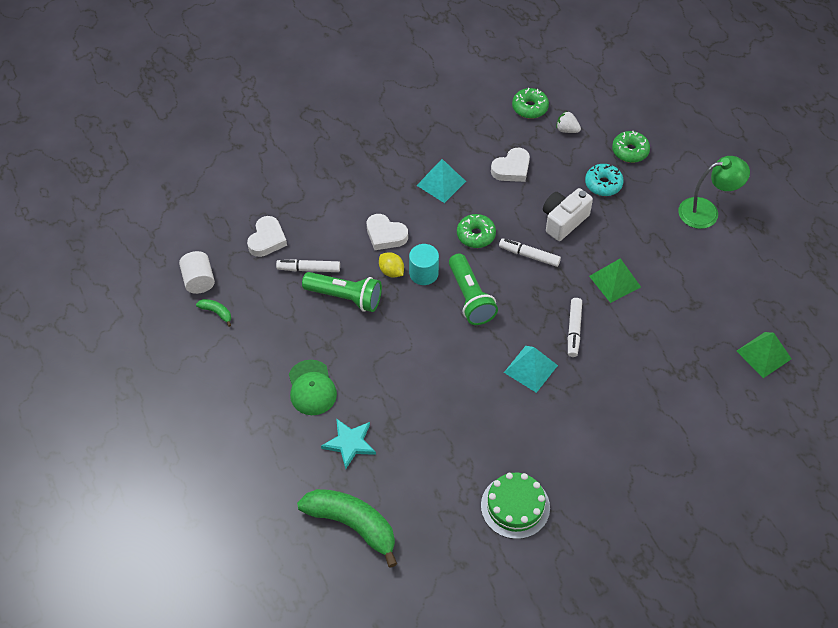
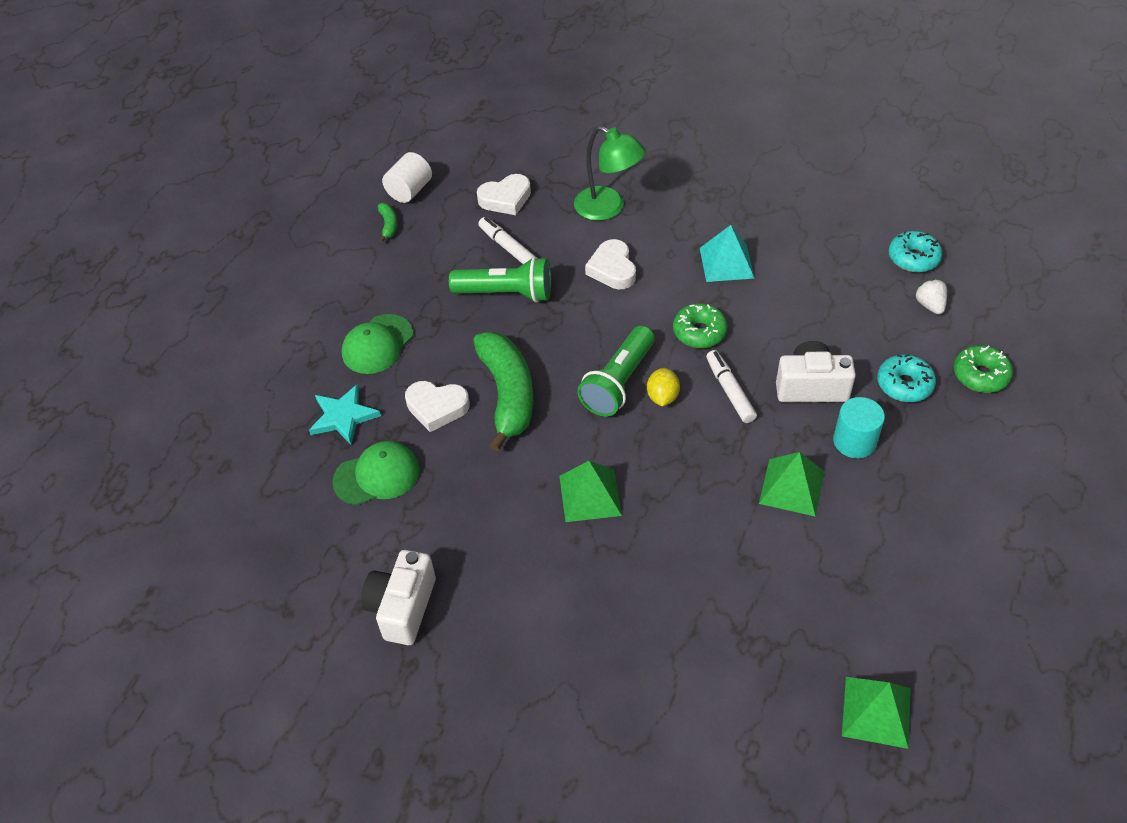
camera: 50 degrees right, 5 degrees down
green banana [297,489,397,568] -> green banana moved to [473,332,533,451]
green flashlight [302,272,382,312] -> green flashlight turned 60 degrees counterclockwise [449,257,552,303]
yellow lemon [379,252,404,278] -> yellow lemon moved to [647,368,680,406]
turquoise cylinder [409,244,439,285] -> turquoise cylinder moved to [833,397,885,459]
green cake [481,473,550,539] -> white camera [361,550,436,645]
white heart [491,148,530,182] -> white heart moved to [405,381,470,432]
turquoise pyramid [504,346,558,393] -> green pyramid [559,461,622,522]
green donut [512,88,549,119] -> turquoise donut [889,231,943,272]
white marker [568,298,582,357] -> none
green lamp [678,156,750,229] -> green lamp moved to [574,126,646,221]
none -> green cap [332,441,420,505]

